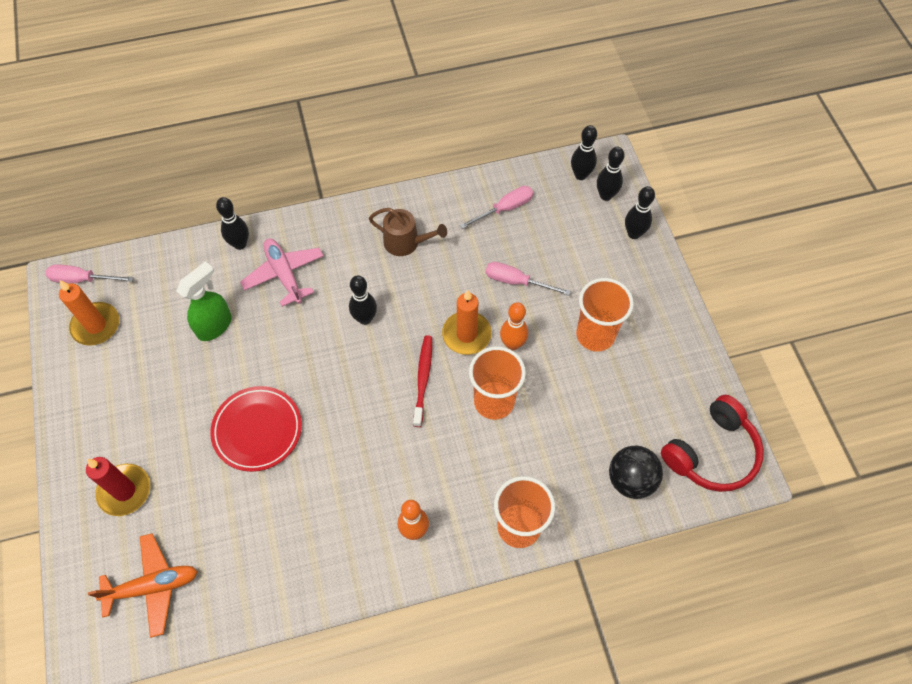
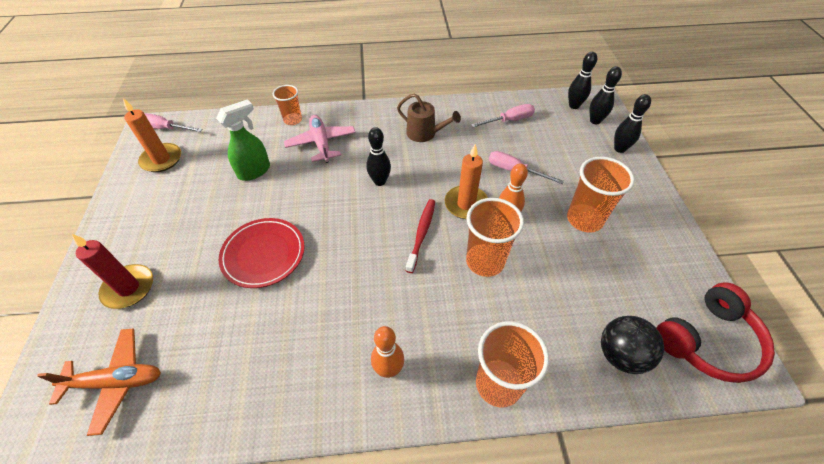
camera: 10 degrees right, 10 degrees down
black bowling pin [216,197,249,250] -> orange cup [273,85,302,125]

